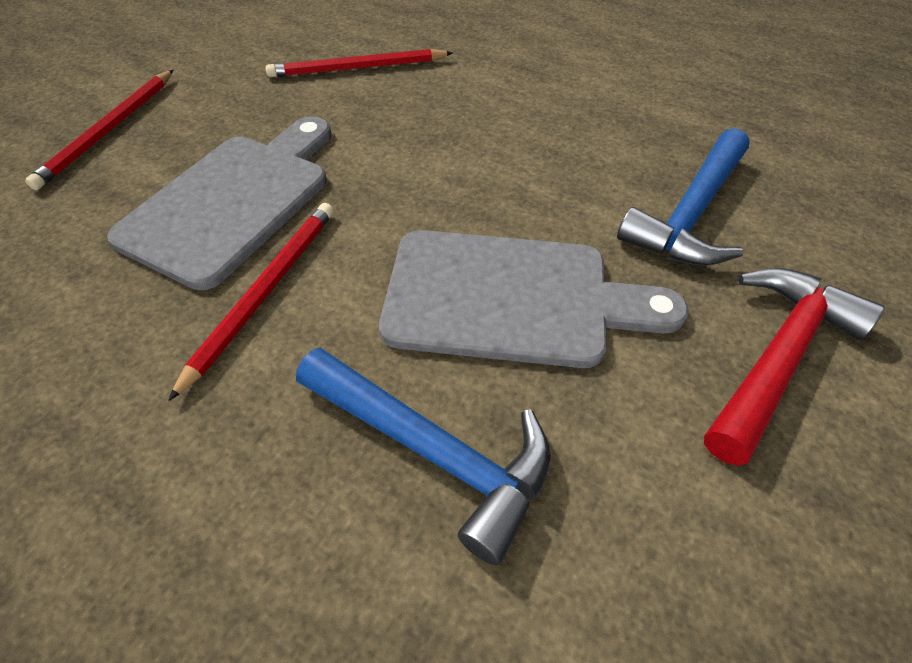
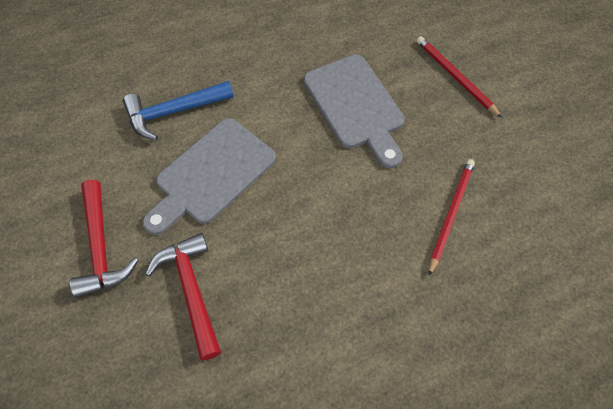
camera: 125 degrees right, 10 degrees up
red pencil [168,203,334,401] -> none
blue hammer [617,128,750,266] -> red hammer [145,233,221,361]

